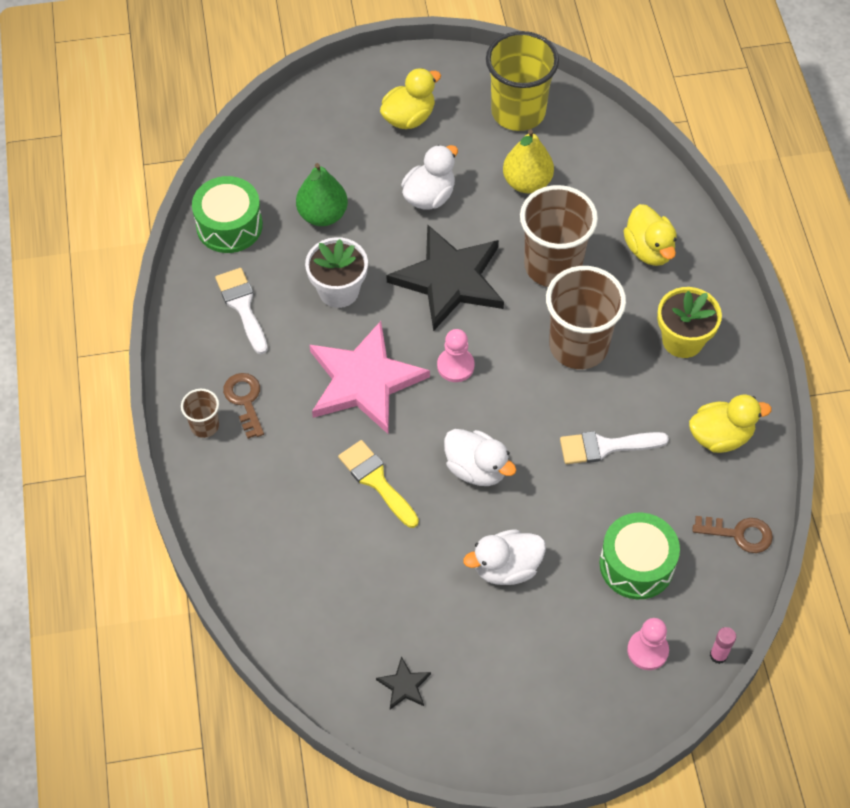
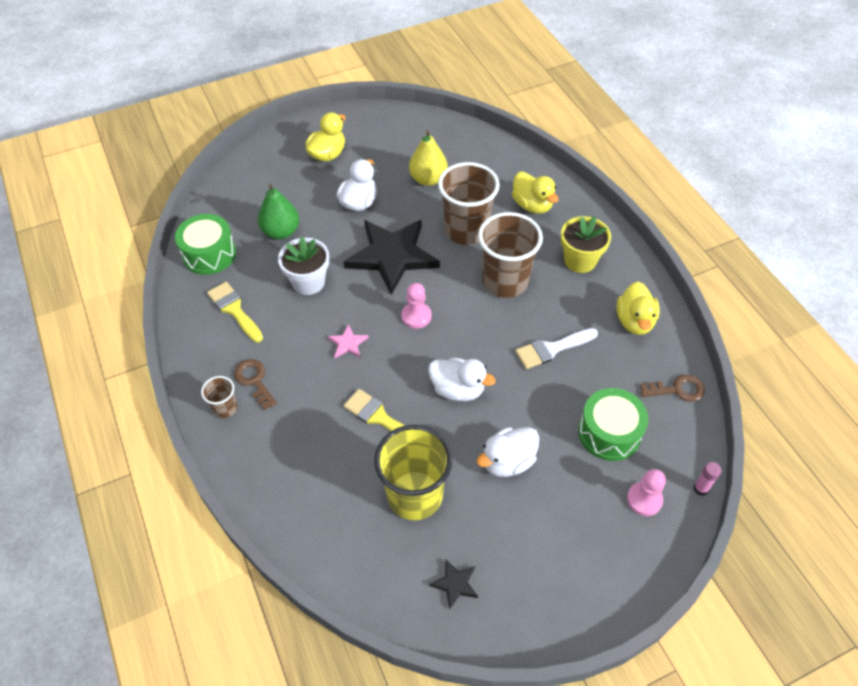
camera: 15 degrees left, 5 degrees down
white brush [215,268,268,354] -> yellow brush [207,282,263,342]
pink star [309,321,430,434] -> pink star [328,324,369,358], size x0.40
yellow cup [486,31,559,131] -> yellow cup moved to [374,425,453,520]
yellow duck [689,395,772,453] -> yellow duck turned 120 degrees clockwise [616,282,660,335]

